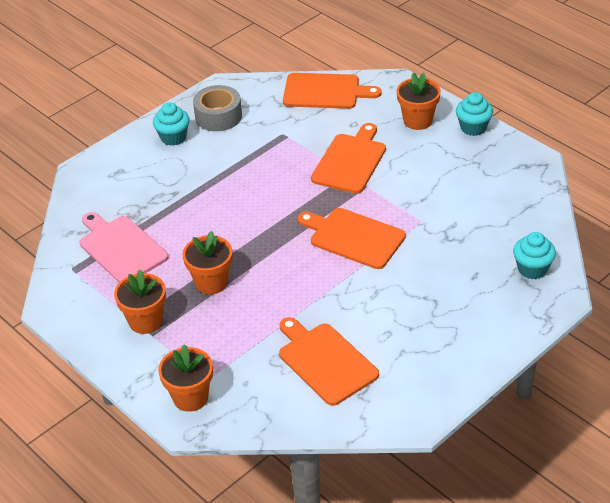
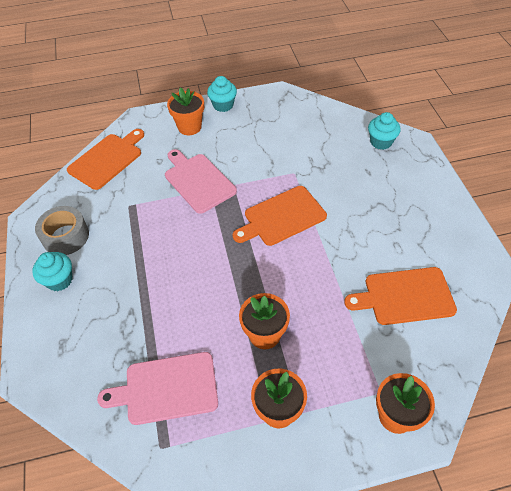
camera: 60 degrees left, 10 degrees up
orange cutting board [311,123,386,194] -> pink cutting board [165,149,237,214]

